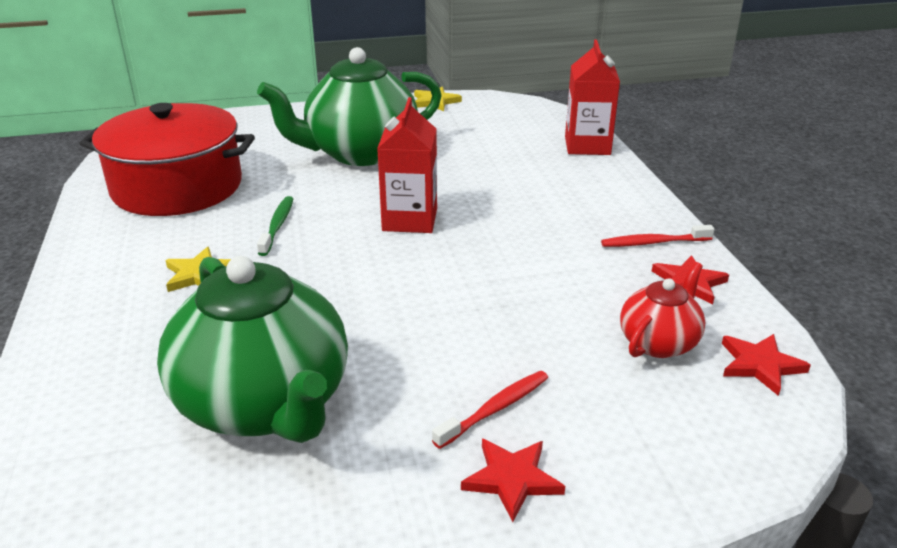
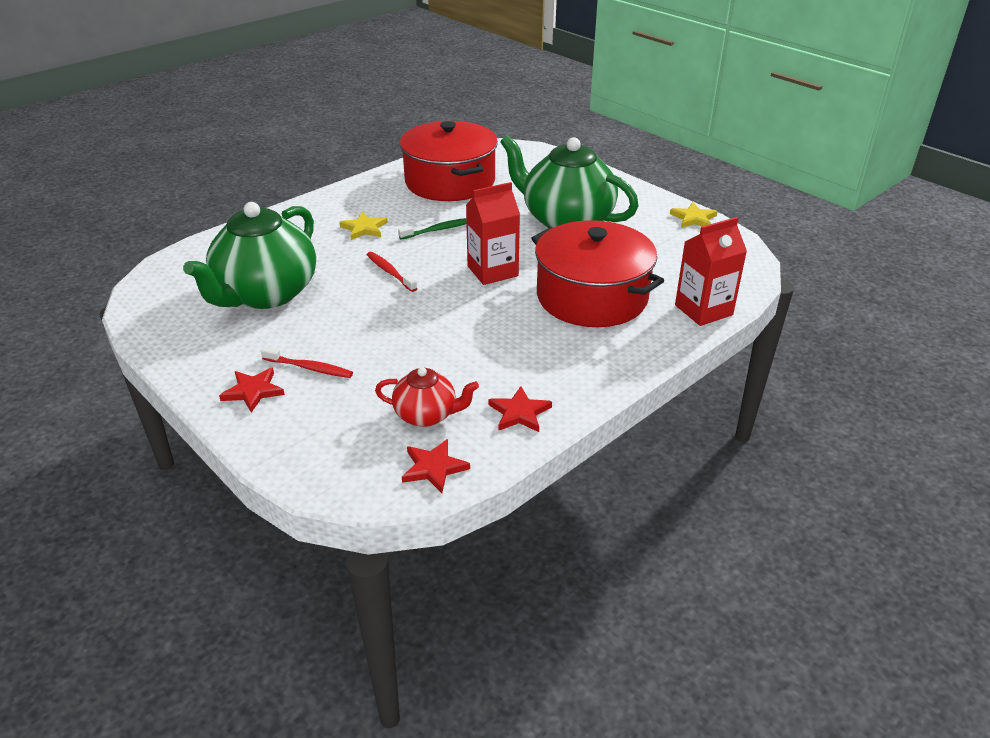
camera: 60 degrees right, 5 degrees up
red toothbrush [601,225,715,247] -> red toothbrush moved to [367,252,417,292]
none -> red pot [531,220,664,327]

